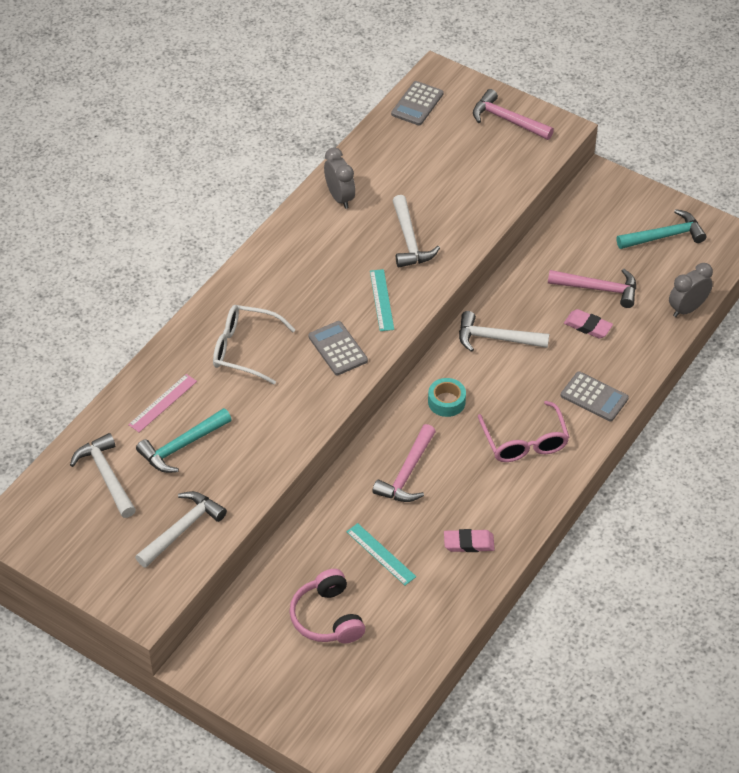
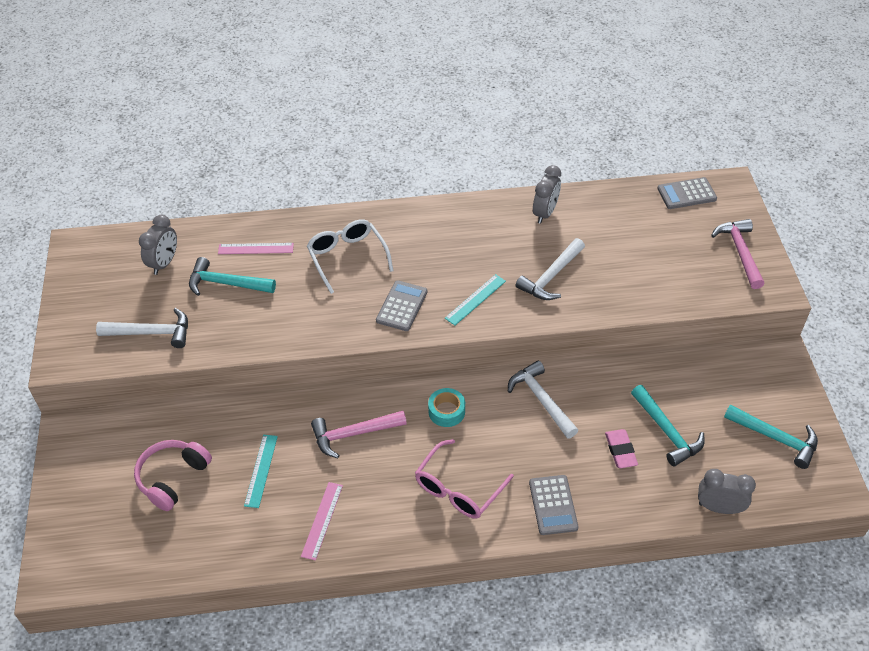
camera: 50 degrees right, 0 degrees up
white hammer [70,433,136,518] -> grey clock [139,215,177,275]
pink eraser [444,529,495,552] -> pink ruler [301,482,343,561]
pink hammer [548,269,636,308] -> turquoise hammer [631,385,705,466]

